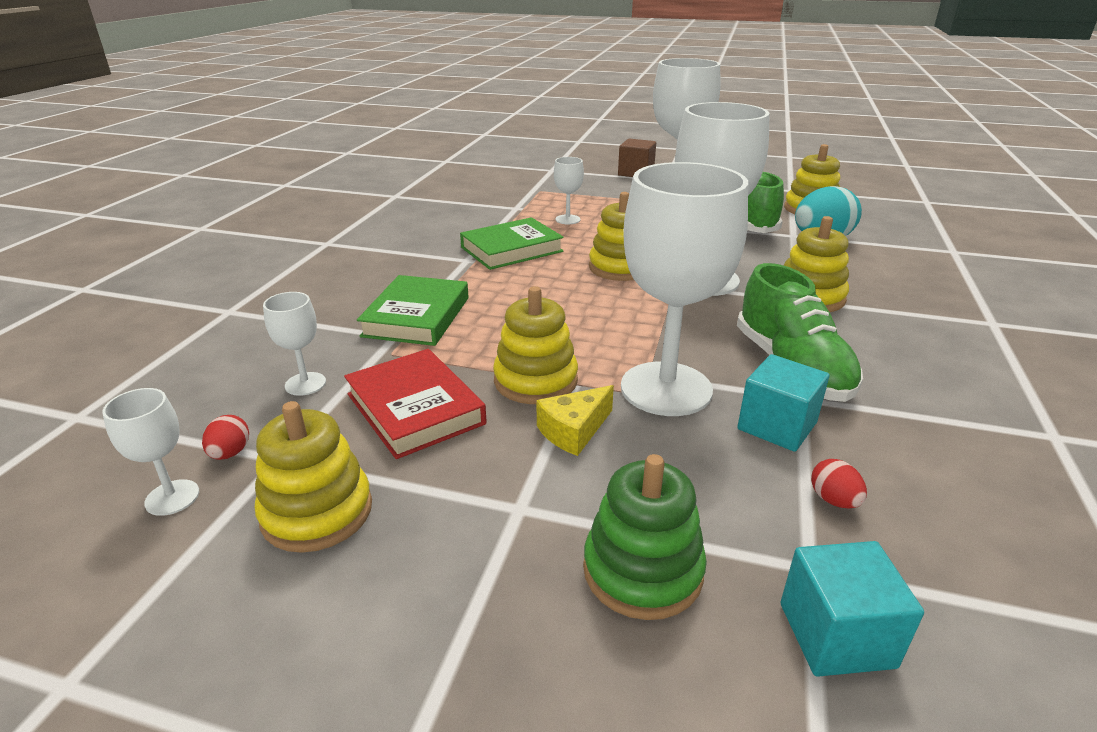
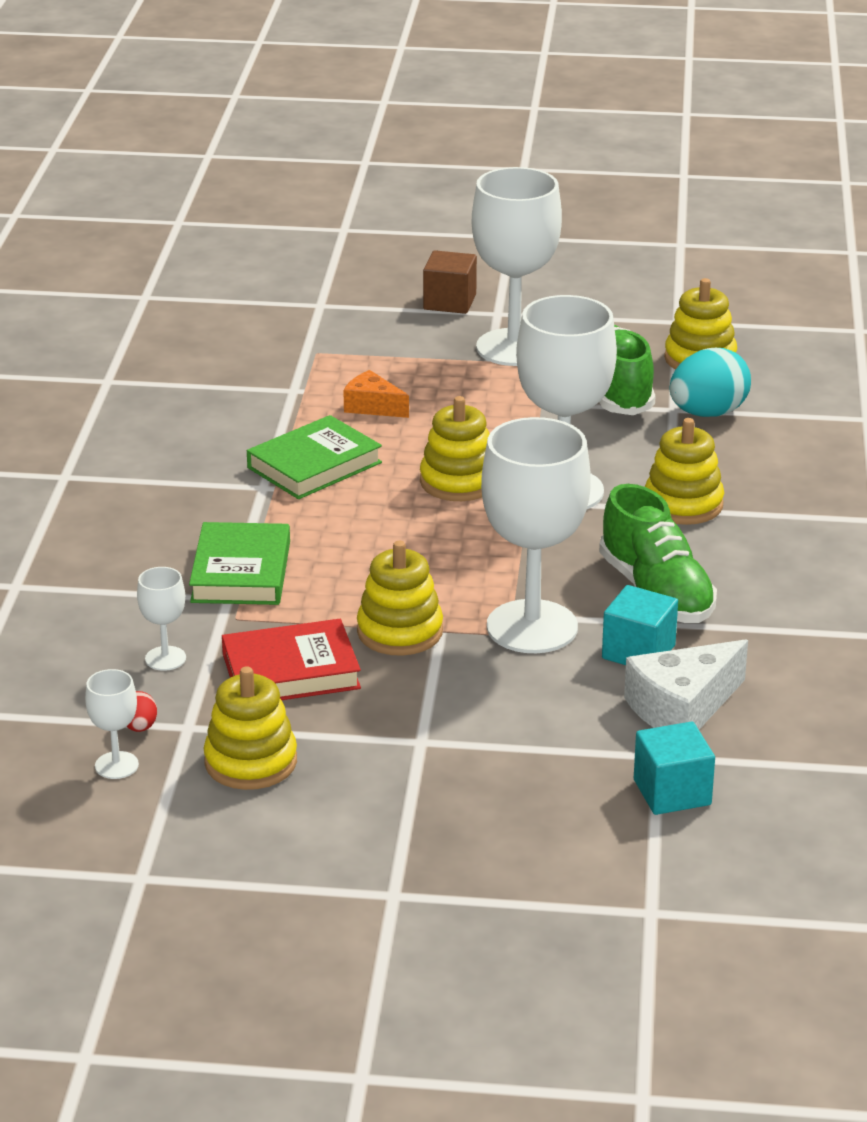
camera: 10 degrees left, 0 degrees up
red book [344,349,487,459] -> red book turned 60 degrees counterclockwise [222,619,361,700]
yellow cheese [536,385,614,456] -> none
white goblet [554,157,584,224] -> orange cheese [343,370,409,418]
green stacking toy [583,454,707,620] -> none
red egg [811,459,867,509] -> white cheese [624,639,748,729]

